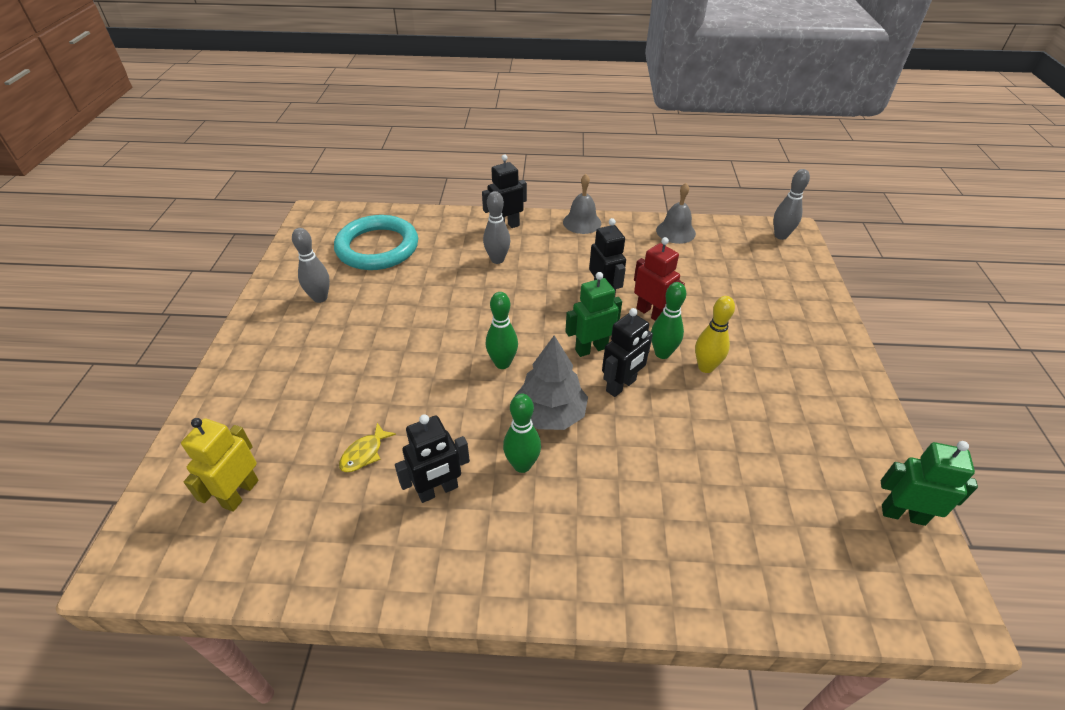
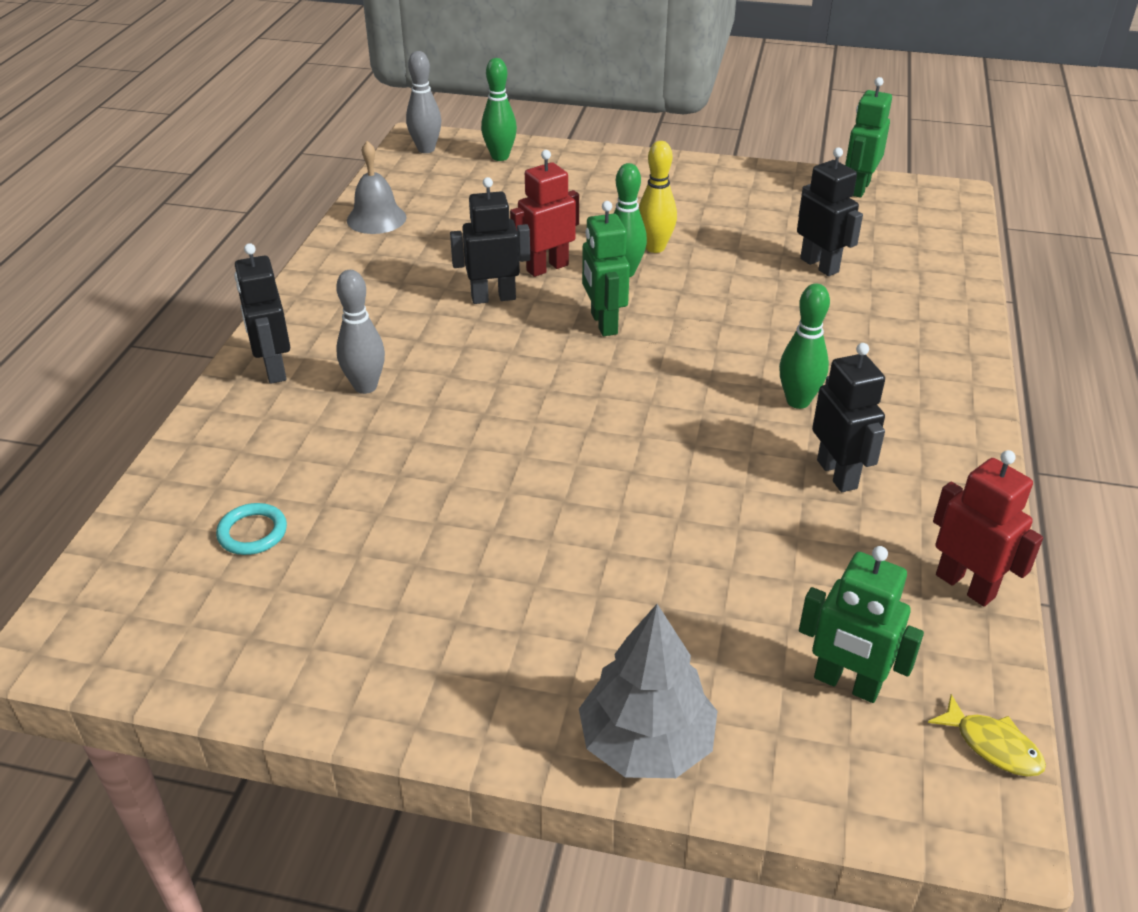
camera: 80 degrees left, 5 degrees down
yellow robot [181,418,258,512] -> green robot [799,546,924,703]
grey bowling pin [292,228,330,303] -> none
turquoise ring [334,215,418,270] -> turquoise ring [216,503,287,555], size x0.40
yellow fish [339,423,396,472] -> yellow fish moved to [928,694,1046,776]
green bowling pin [486,292,518,369] -> green bowling pin moved to [481,58,517,161]
grey tree [515,335,588,430] -> grey tree moved to [579,604,717,778]
grey bell [563,174,601,234] -> none
black robot [602,308,653,397] -> black robot moved to [797,147,863,276]
none -> red robot [933,450,1043,607]

